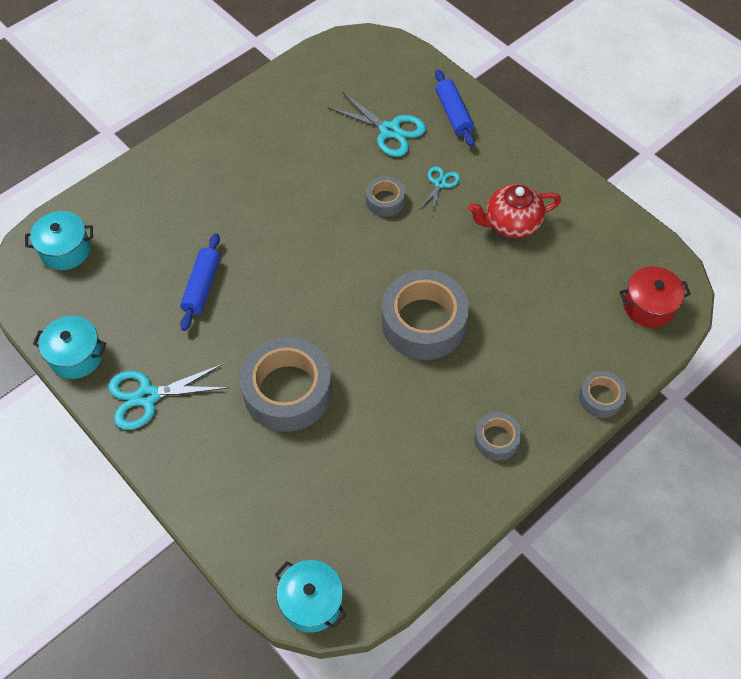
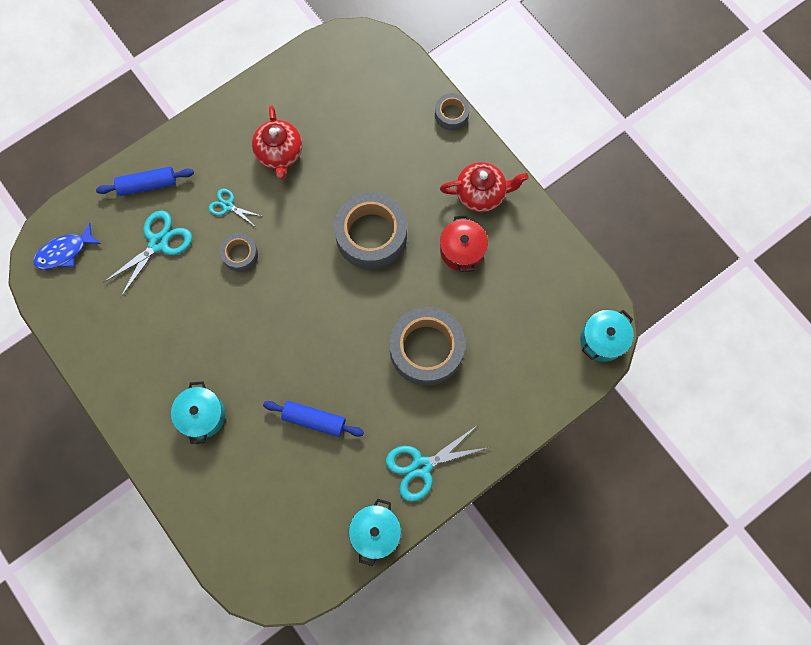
camera: 85 degrees left, 15 degrees up
turquoise pot [25,211,93,270] -> turquoise pot moved to [171,381,225,444]
turquoise scissors [108,364,229,430] -> turquoise scissors turned 75 degrees clockwise [386,427,489,502]
grey tape [474,412,522,461] -> red teapot [440,162,529,212]
red pot [620,266,691,328] -> red pot moved to [440,215,488,272]
none -> blue fish [33,223,101,270]

